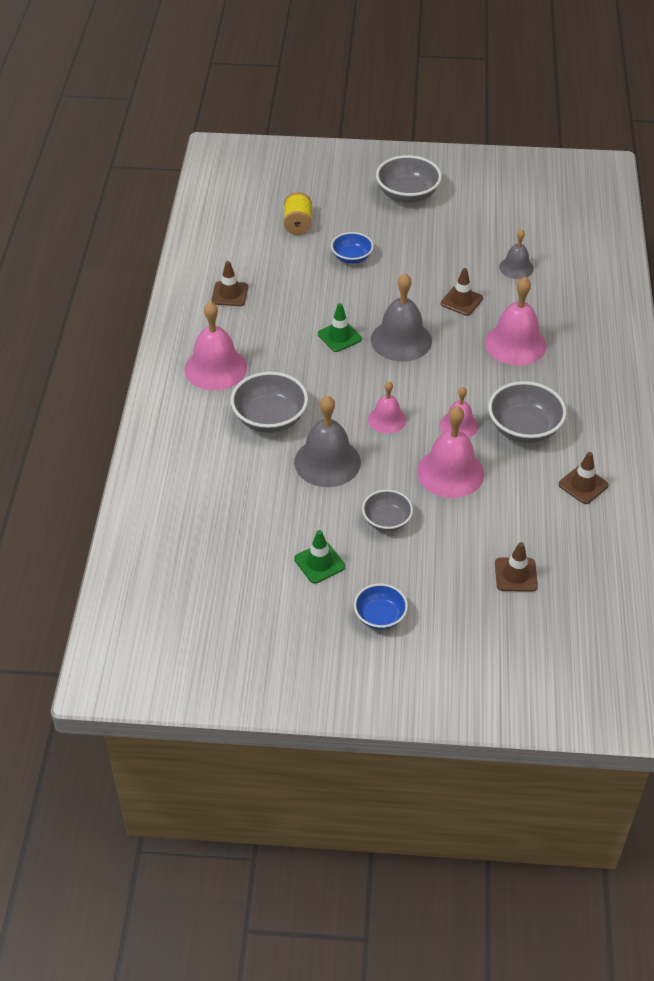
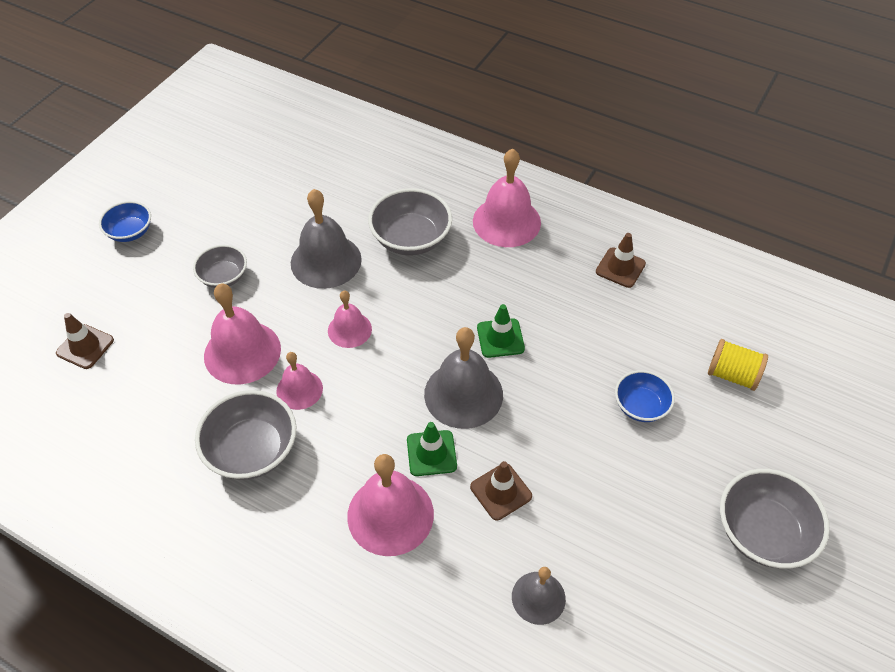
camera: 115 degrees right, 5 degrees up
green traffic cone [294,530,345,583] -> green traffic cone moved to [407,422,457,476]
brown traffic cone [558,452,609,504] -> none

